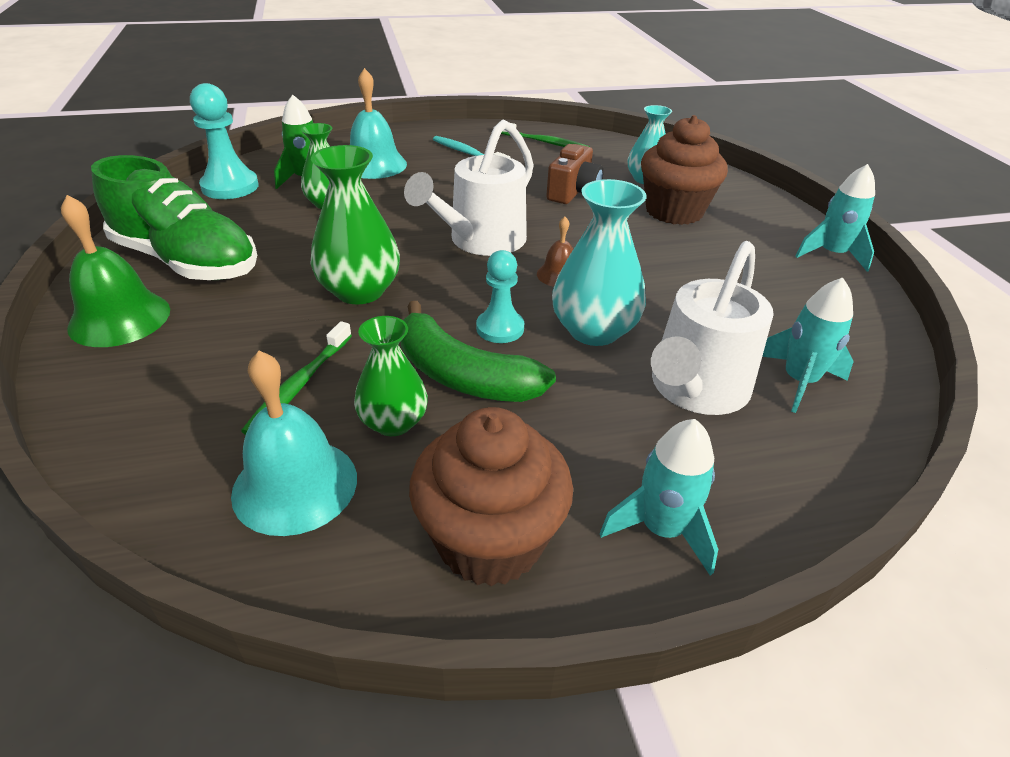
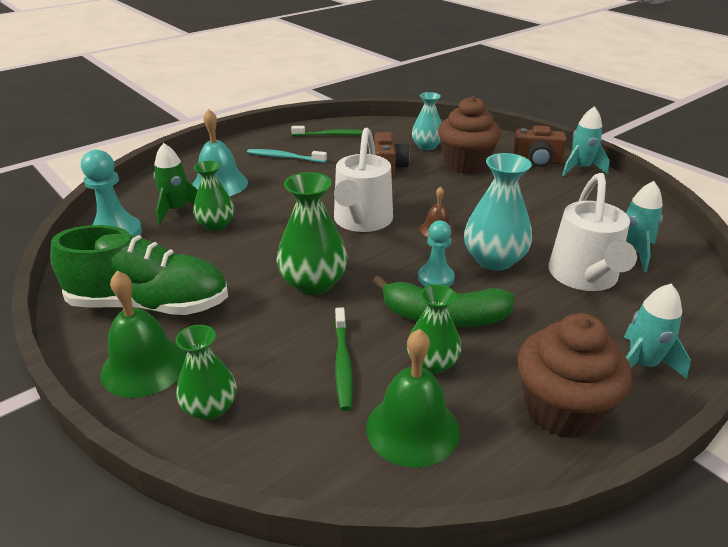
camera: 25 degrees left, 5 degrees down
turquoise bell [231,351,357,536] -> green bell [366,329,460,468]
none -> green vase [176,325,237,420]
none -> brown camera [513,125,567,167]

